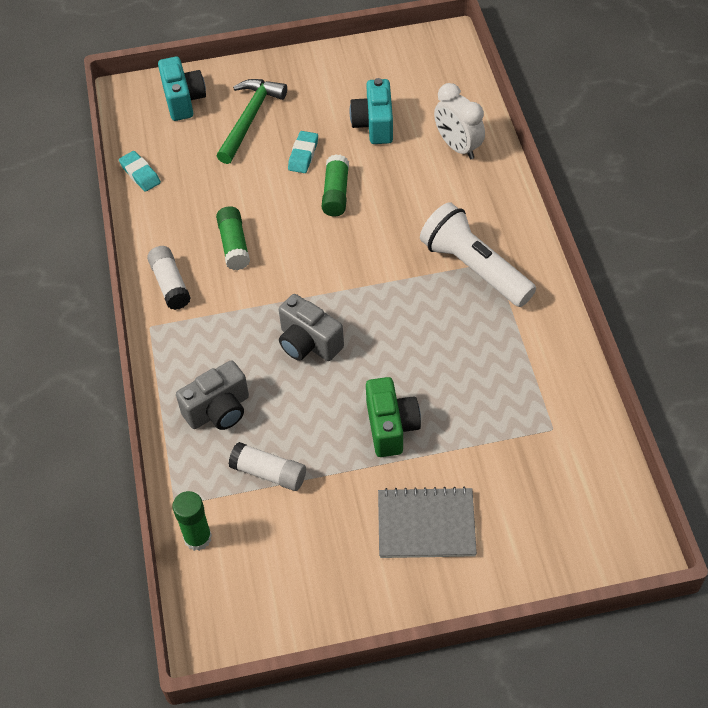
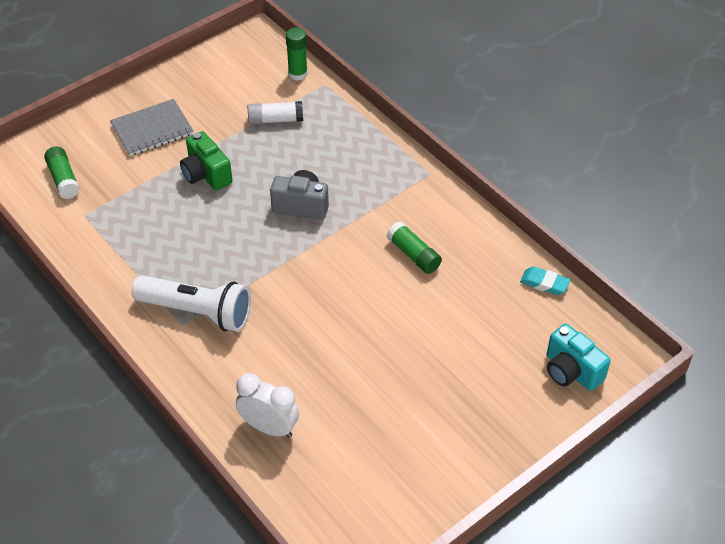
camera: 150 degrees right, 5 degrees down
white glue stick [147,246,191,310] -> none
grey camera [176,360,249,430] -> none
green hammer [217,79,287,164] -> none
turquoise eraser [288,131,318,173] -> none
green glue stick [322,154,349,217] -> green glue stick moved to [44,146,80,199]
turquoise camera [350,78,393,144] -> none

